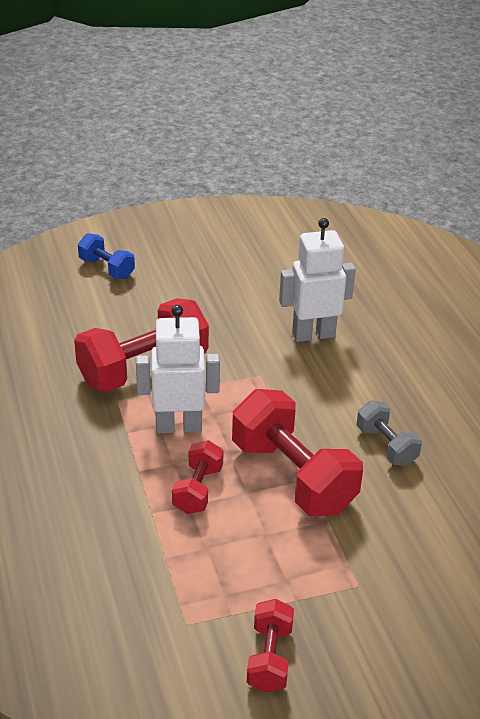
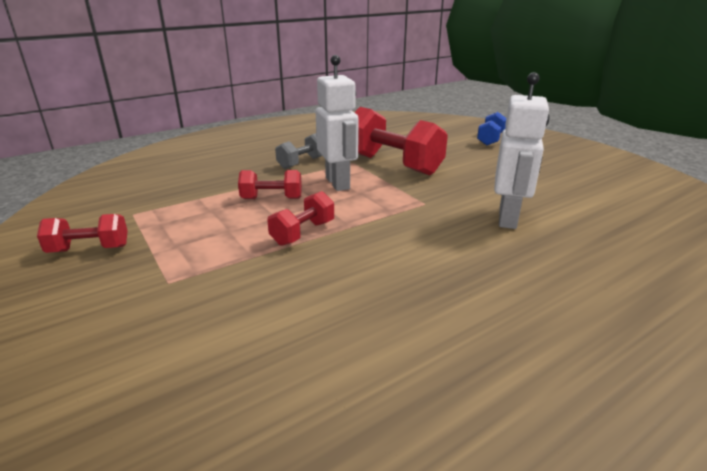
camera: 75 degrees right, 10 degrees down
red dumbbell [232,389,363,516] -> red dumbbell [267,191,334,246], size x0.52
white robot [279,218,356,342] -> white robot turned 45 degrees clockwise [494,72,549,229]
grey dumbbell [356,401,422,466] -> grey dumbbell moved to [275,133,322,169]

